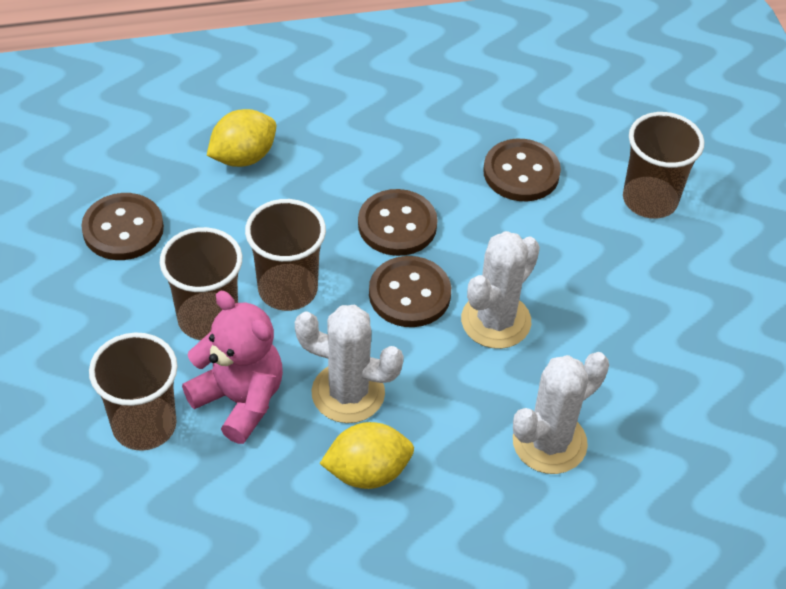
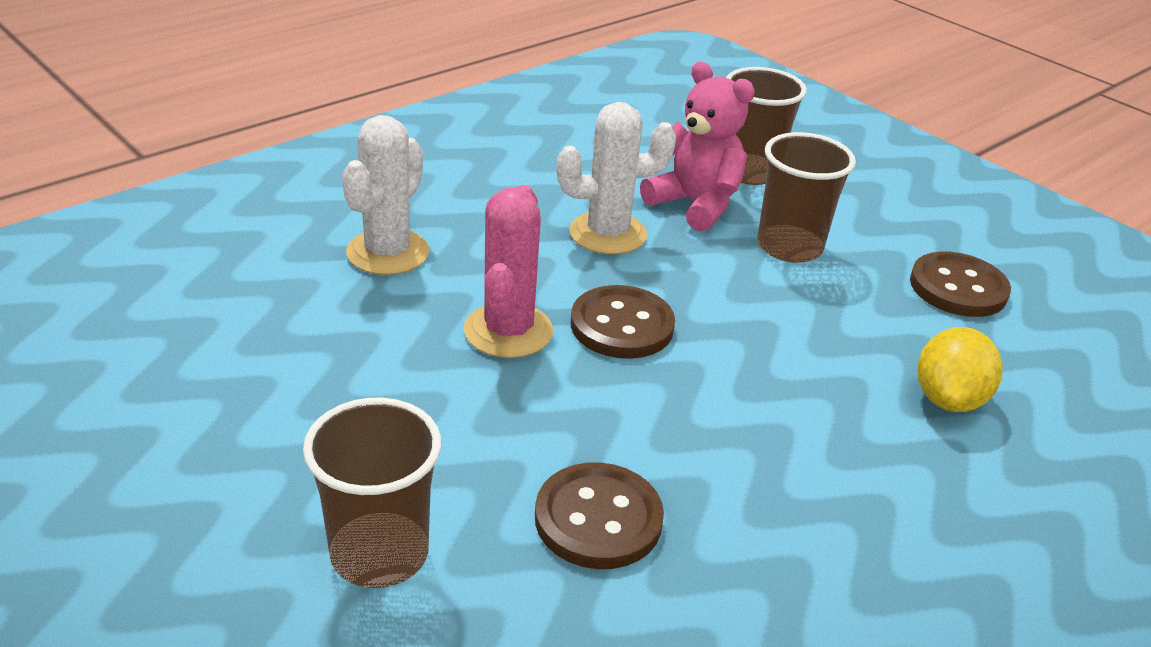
camera: 150 degrees right, 15 degrees down
pink teddy bear [182,291,283,444] -> pink teddy bear turned 150 degrees counterclockwise [640,61,755,232]
brown cup [245,199,326,311] -> none
yellow lemon [320,422,414,489] -> none
brown button [358,189,438,256] -> none
white cactus [461,231,540,349] -> pink cactus [464,185,553,358]

